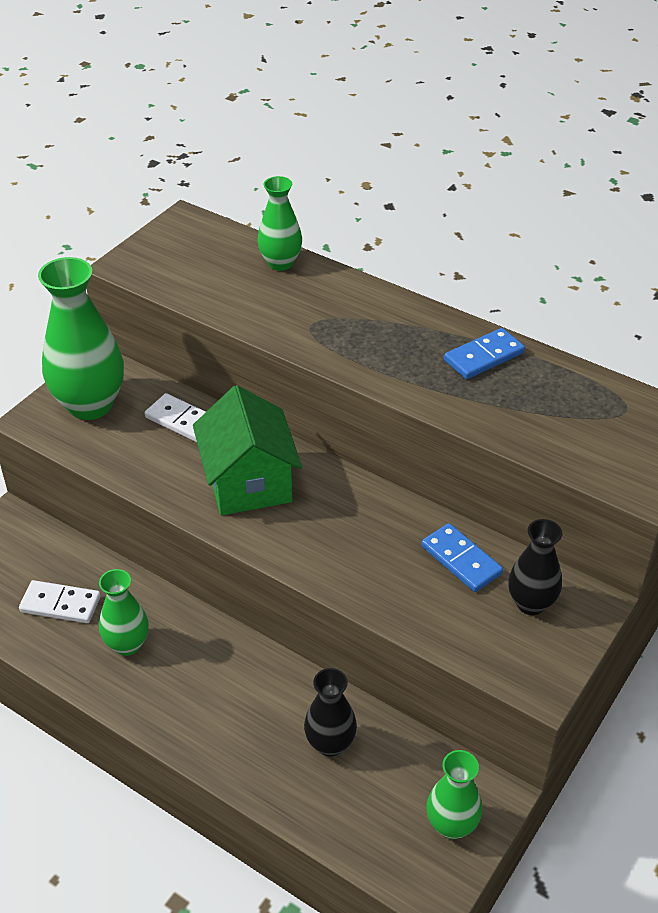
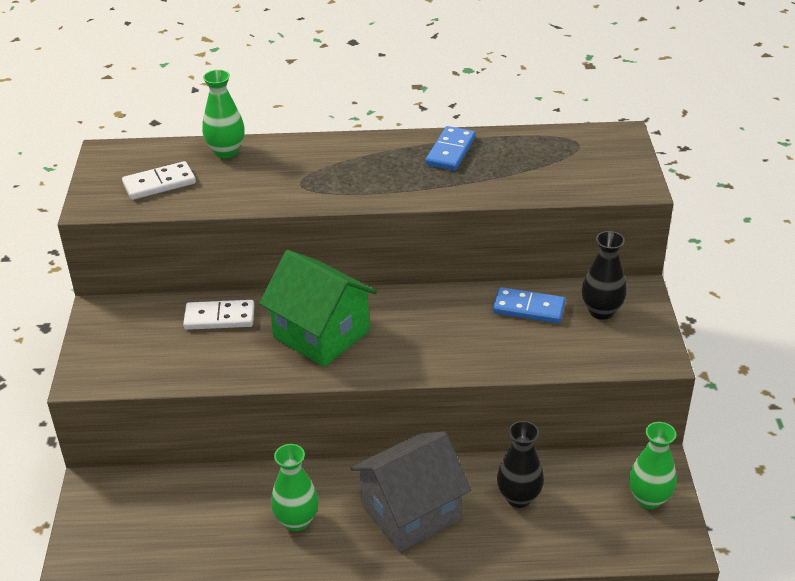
camera: 35 degrees left, 5 degrees down
white domino [19,580,101,623] -> white domino moved to [122,161,196,200]
green vase [38,257,124,420] -> none
none -> grey house [351,432,471,552]

